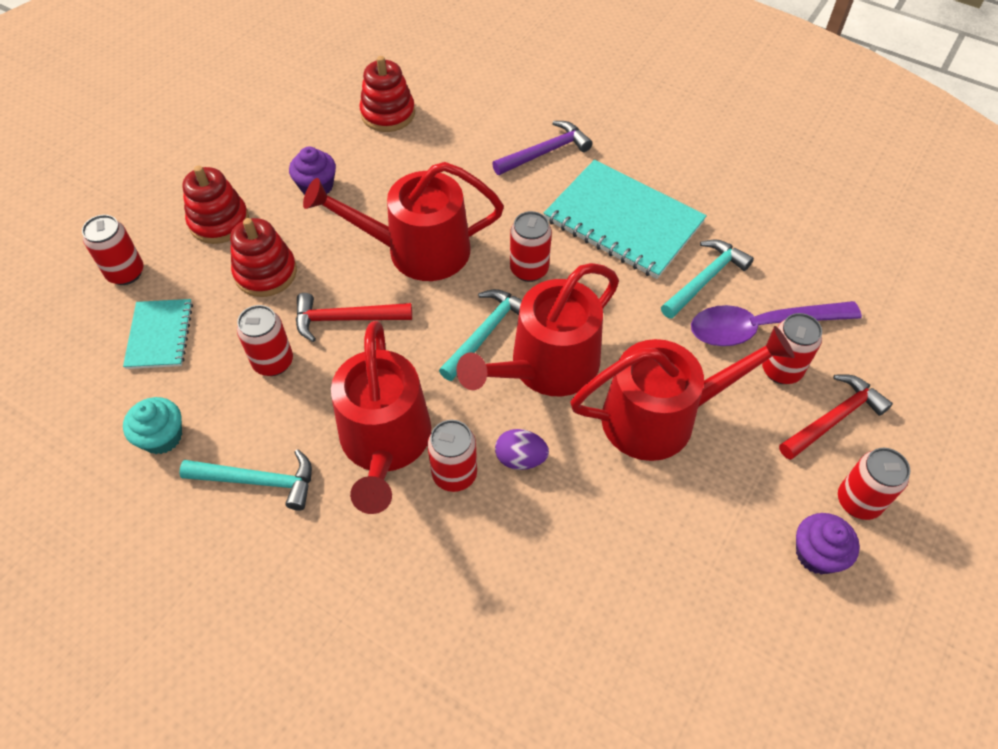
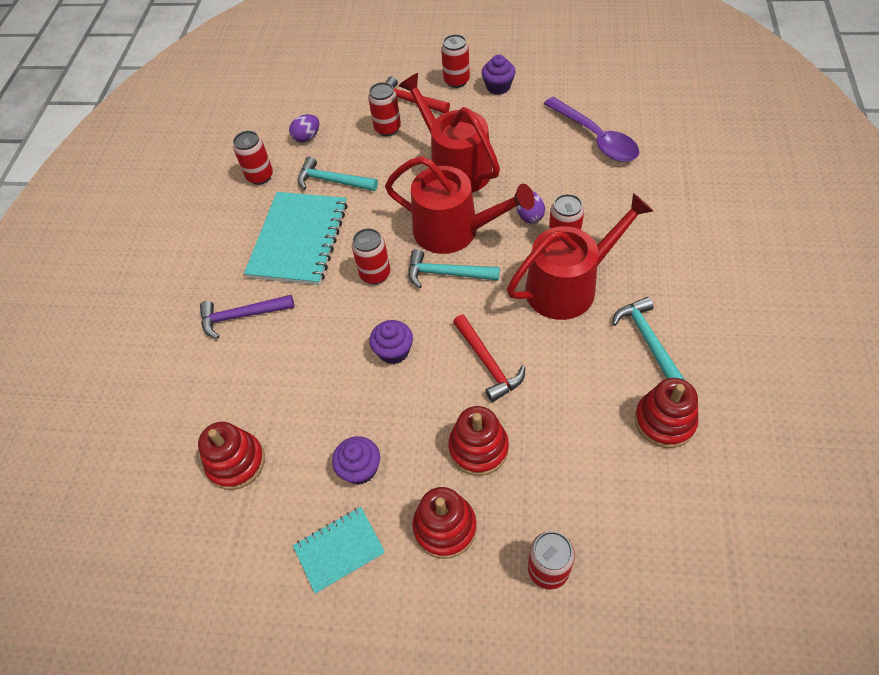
camera: 110 degrees left, 0 degrees up
turquoise notebook [123,299,193,369] -> turquoise notebook moved to [293,507,385,594]
turquoise cupcake [123,397,182,454] -> red stacking toy [635,378,698,448]
red can [237,305,293,376] -> red can moved to [233,131,273,185]
red watering can [303,162,504,281] -> purple cupcake [369,320,413,364]
purple hammer [492,121,593,175] -> purple hammer turned 45 degrees counterclockwise [200,295,294,339]
purple spoon [691,301,862,346] -> purple spoon moved to [544,97,639,162]
none -> purple egg [289,114,320,142]

